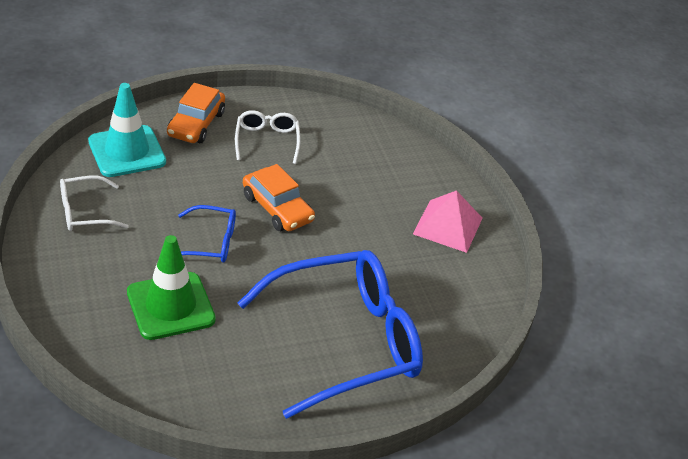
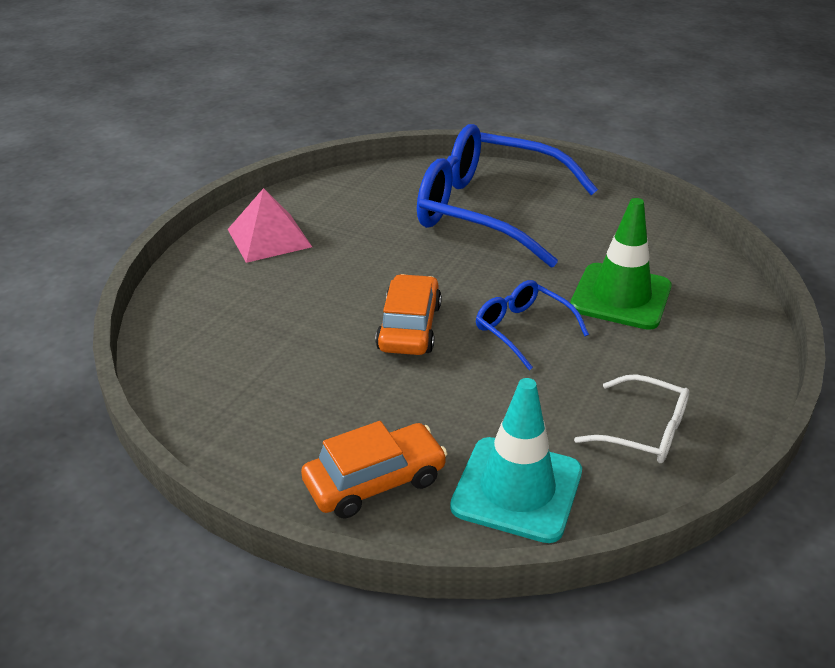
camera: 130 degrees left, 5 degrees down
white glasses [235,110,300,164] -> none

